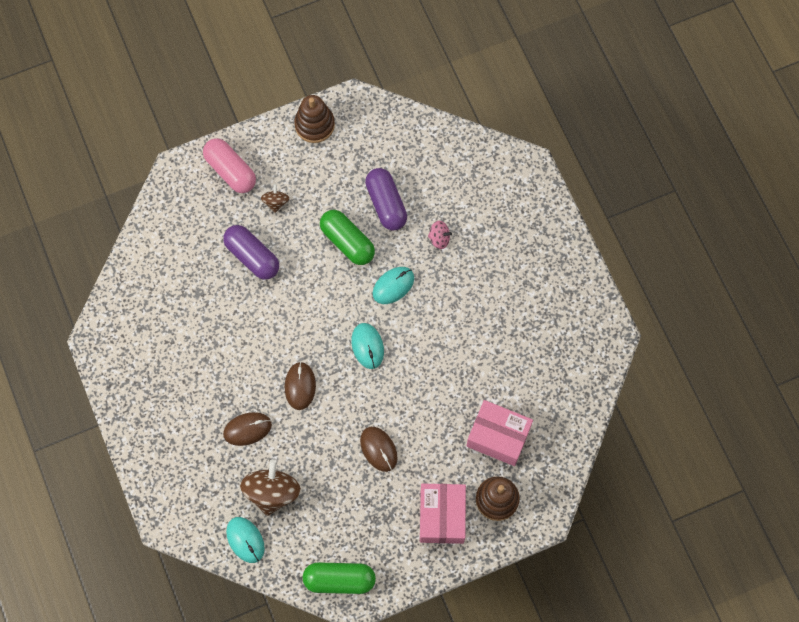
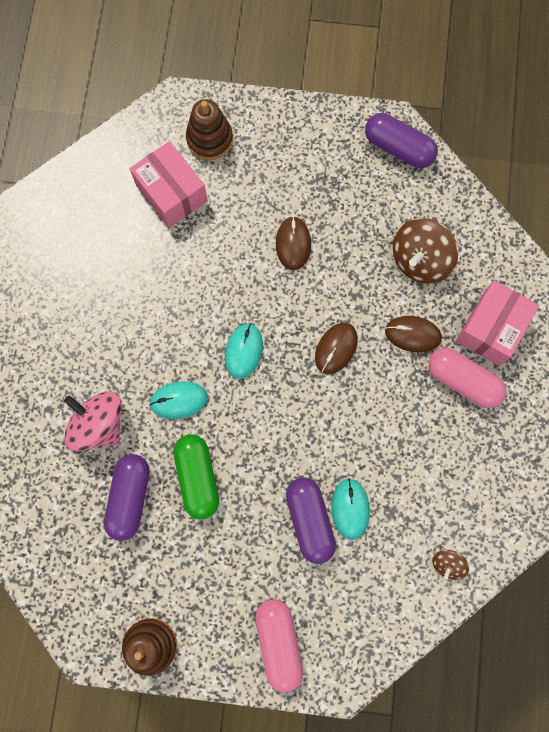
camera: 150 degrees left, 5 degrees up
turquoise mouse [226,517,265,563] -> turquoise mouse moved to [331,478,370,540]
brown spinning top [261,184,289,213] -> brown spinning top moved to [432,550,469,580]
green capsule [303,562,376,594] -> purple capsule [365,113,438,168]
pink box [420,484,466,544] -> pink box moved to [456,280,539,366]
pink spinning top [428,221,452,249] -> pink spinning top [64,392,122,451], size x1.98
none -> pink capsule [428,348,507,408]

